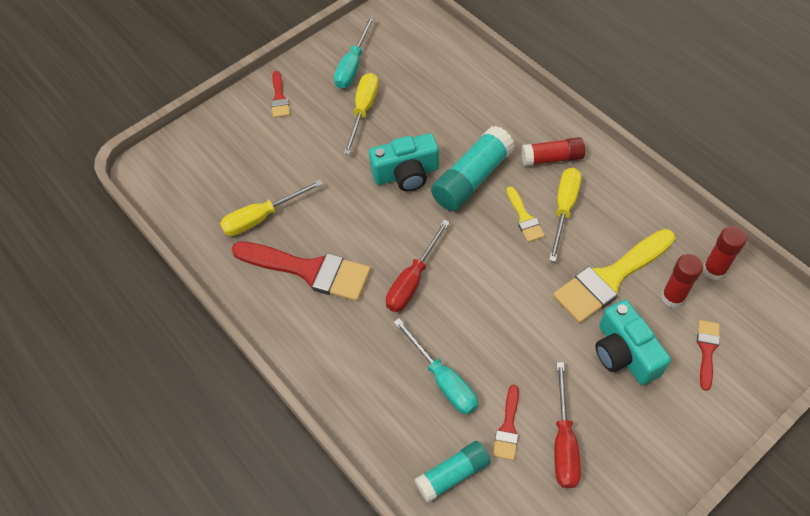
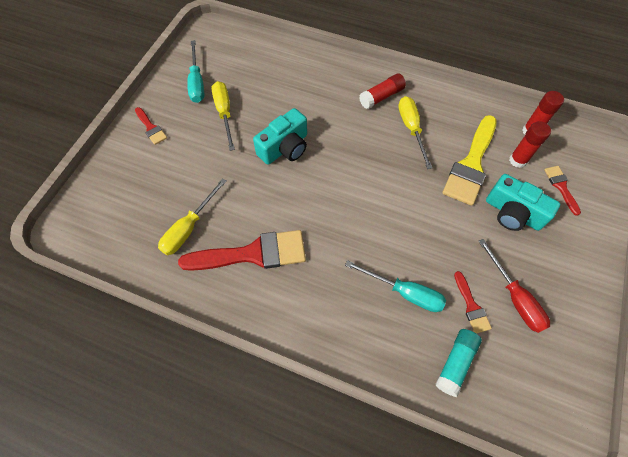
camera: 30 degrees left, 5 degrees up
red screwdriver [386,220,450,312] -> none
turquoise glue stick [431,126,515,211] -> none
yellow brush [507,186,545,242] -> none

